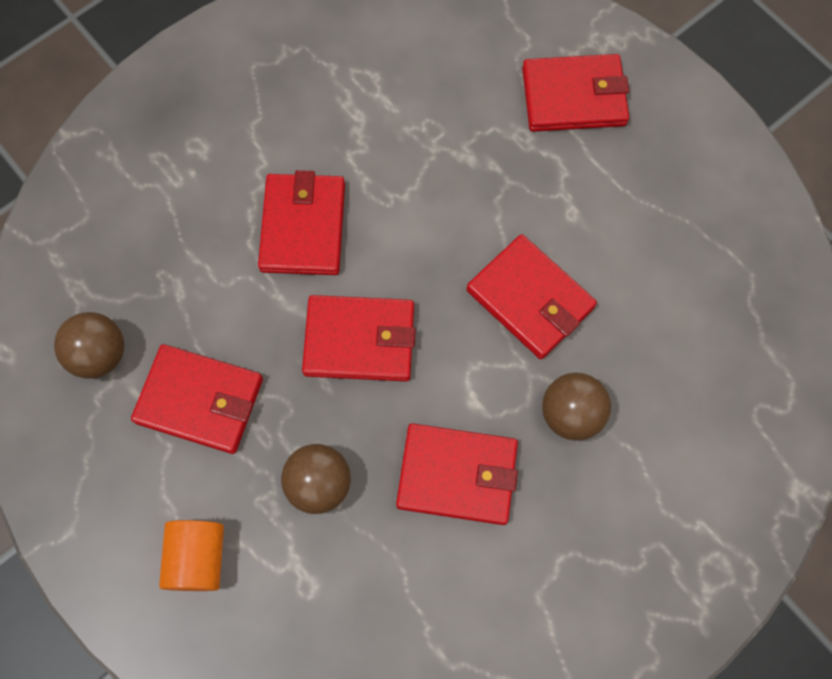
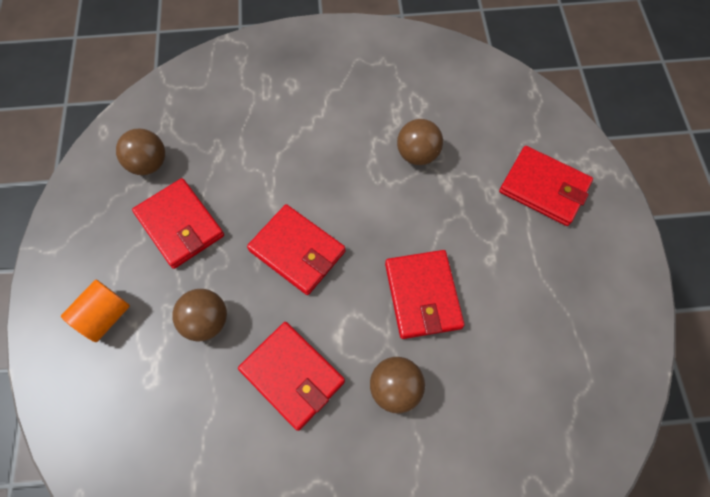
camera: 35 degrees right, 5 degrees down
red wallet [258,170,345,275] -> none
none -> brown ball [397,119,443,165]

